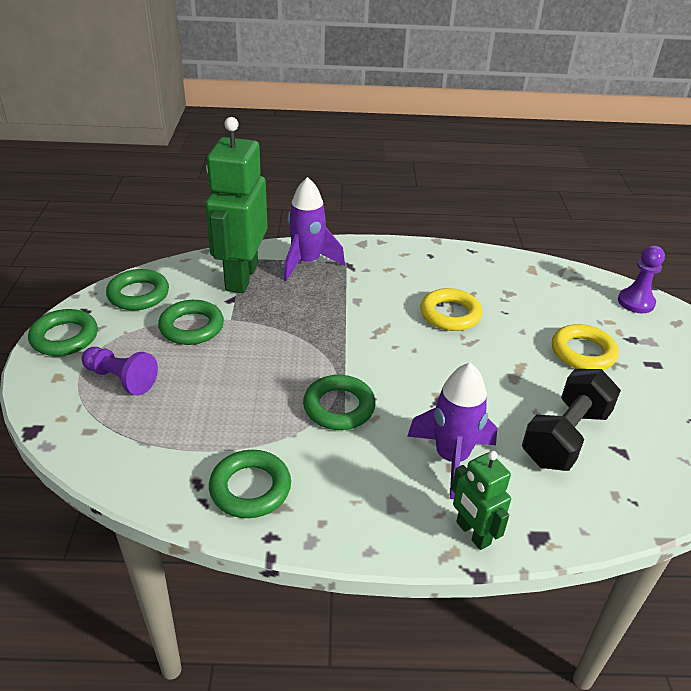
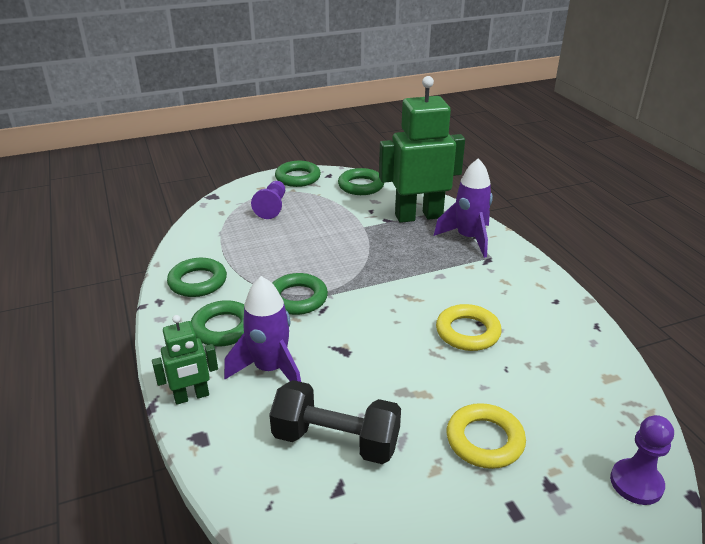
camera: 70 degrees right, 5 degrees down
green ring [158,300,224,345] -> green ring moved to [191,300,244,347]
green robot [452,451,511,550] -> green robot turned 150 degrees counterclockwise [152,315,218,405]

